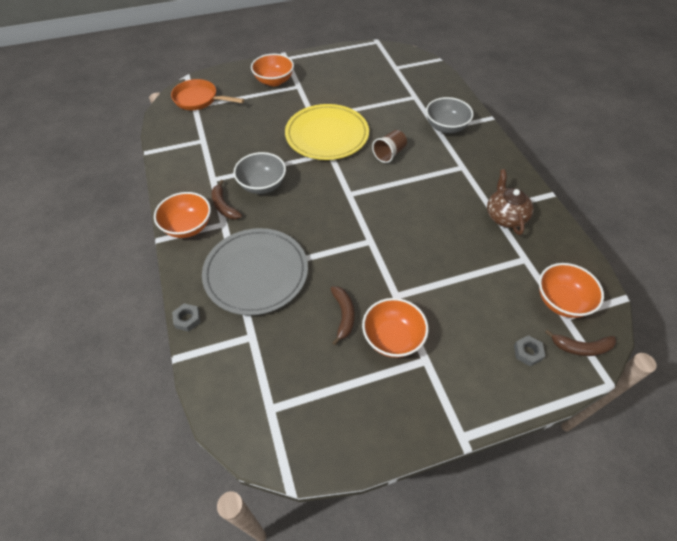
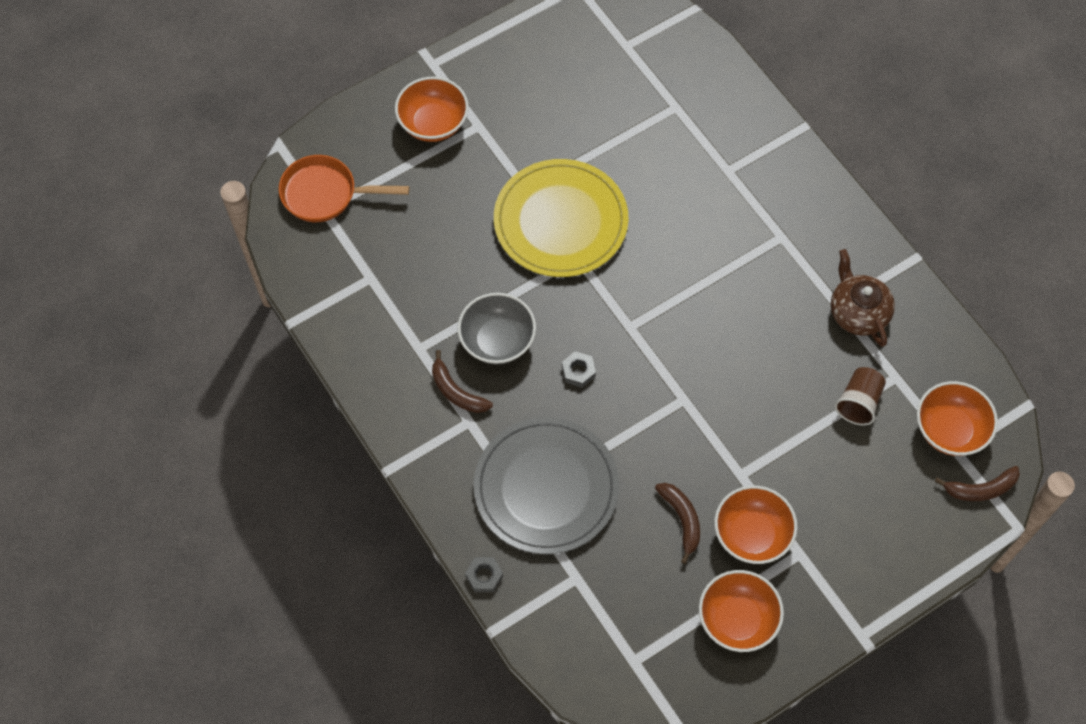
camera: 15 degrees left, 10 degrees up
orange bowl [154,192,211,238] -> orange bowl moved to [699,570,784,652]
brown cup [372,130,407,163] -> brown cup moved to [835,367,886,425]
grey bowl [426,97,473,133] -> none
grey nut [514,335,545,366] -> grey nut moved to [562,351,596,388]

